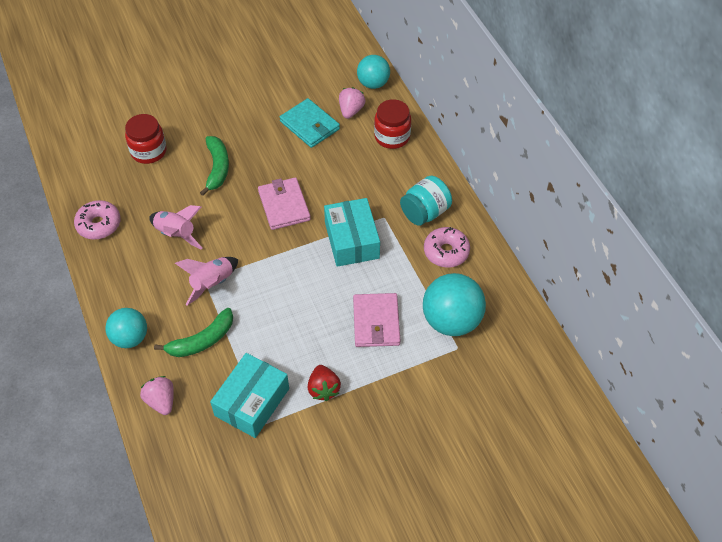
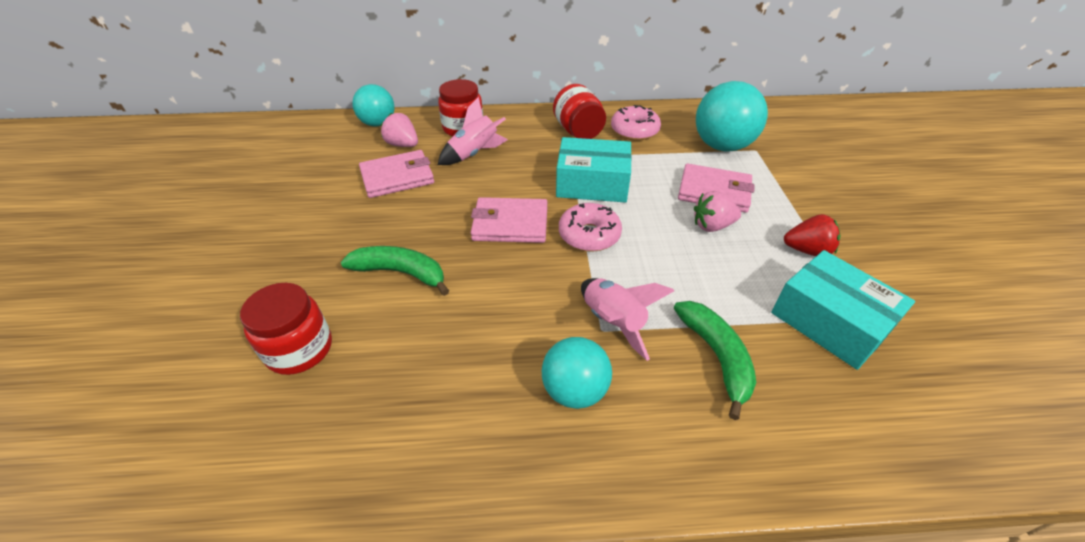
camera: 70 degrees left, 10 degrees down
pink donut [74,200,121,240] -> pink donut moved to [559,203,622,252]
turquoise ball [105,308,147,348] -> turquoise ball moved to [542,337,612,409]
pink strawberry [140,376,174,415] -> pink strawberry moved to [694,191,741,232]
pink rocket [149,205,203,250] -> pink rocket moved to [438,97,508,165]
turquoise wallet [280,98,340,148] -> pink wallet [359,150,434,198]
turquoise jar [400,176,452,226] -> red jar [553,84,606,139]

